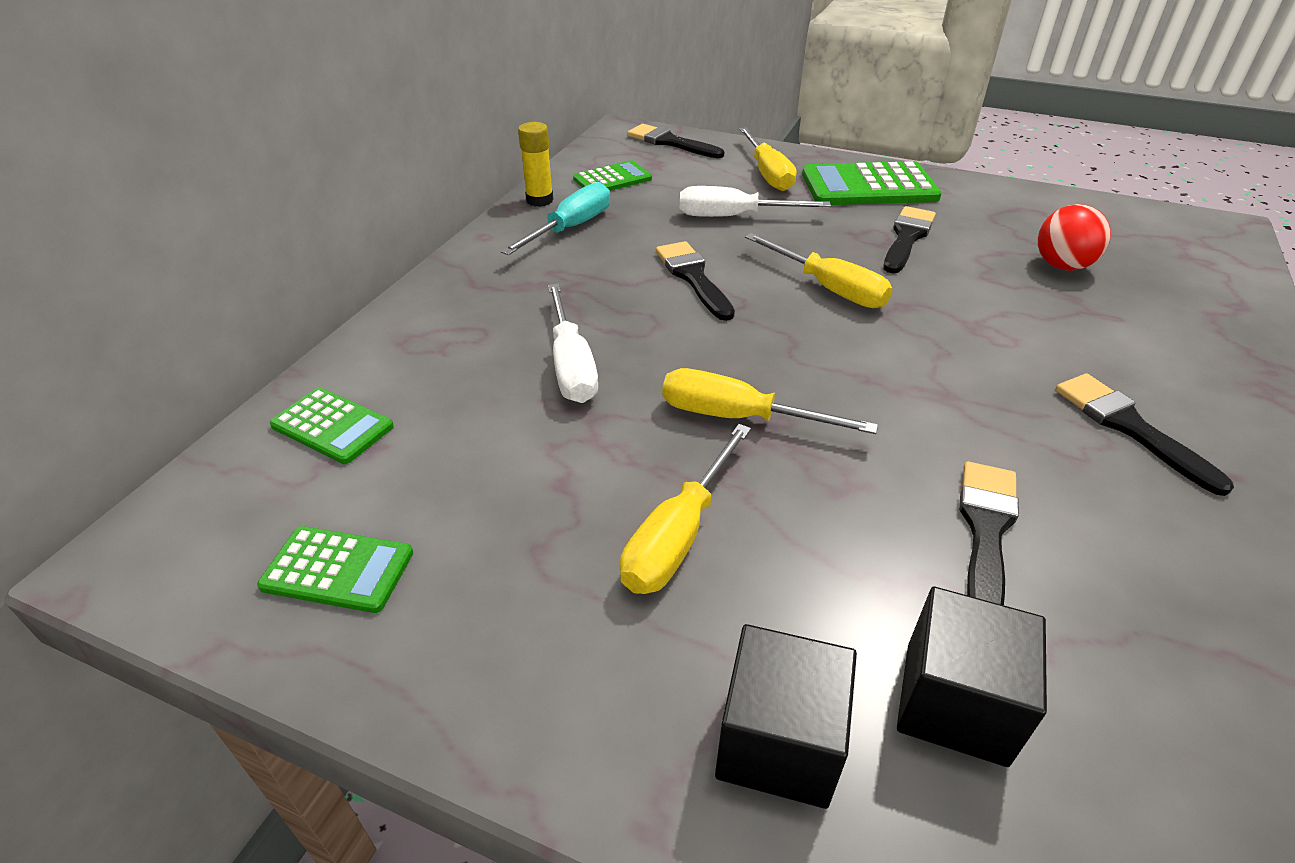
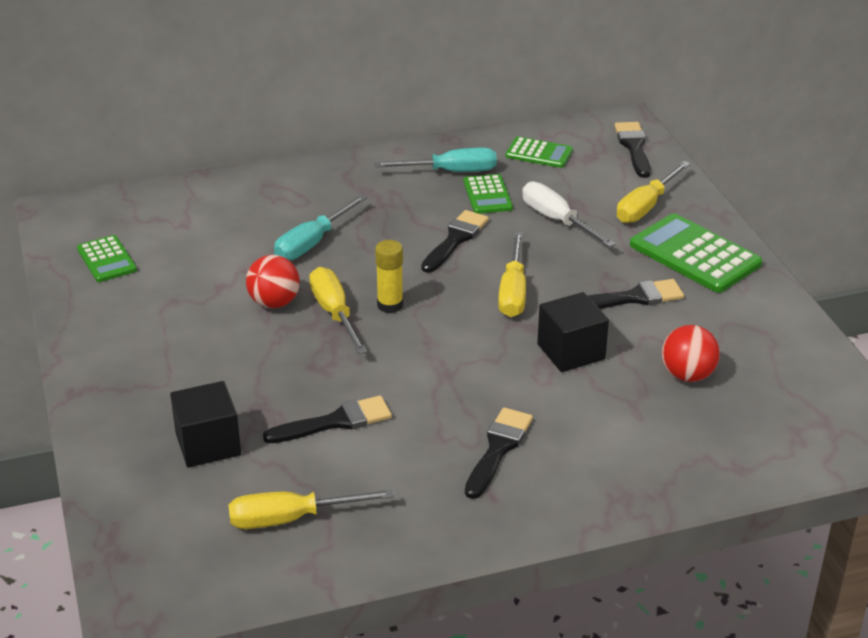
camera: 50 degrees right, 5 degrees down
green calculator [270,388,394,464] -> green calculator moved to [463,174,513,214]
yellow glue stick [518,122,554,207] -> yellow glue stick moved to [375,240,403,313]
white screwdriver [548,283,598,403] -> turquoise screwdriver [274,195,367,260]
yellow screwdriver [620,424,751,594] -> yellow screwdriver moved to [228,489,395,529]
black cube [715,624,857,809] -> black cube moved to [537,292,609,372]
none -> red ball [246,255,300,308]

